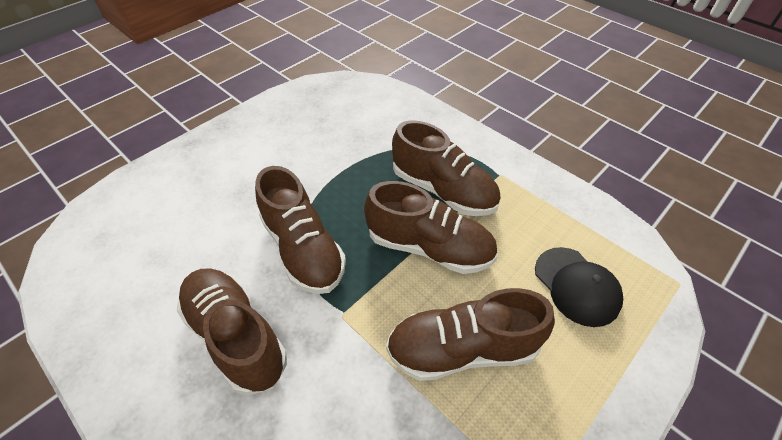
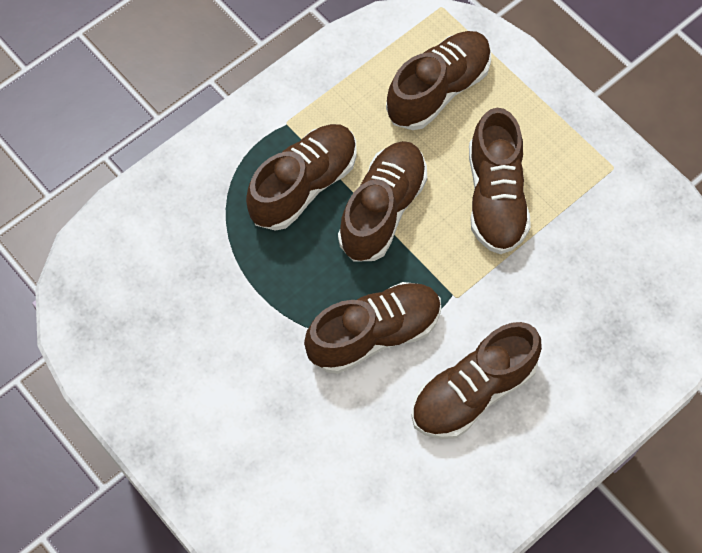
camera: 85 degrees left, 15 degrees up
black cap [535,247,623,327] -> brown shoe [386,31,491,130]

